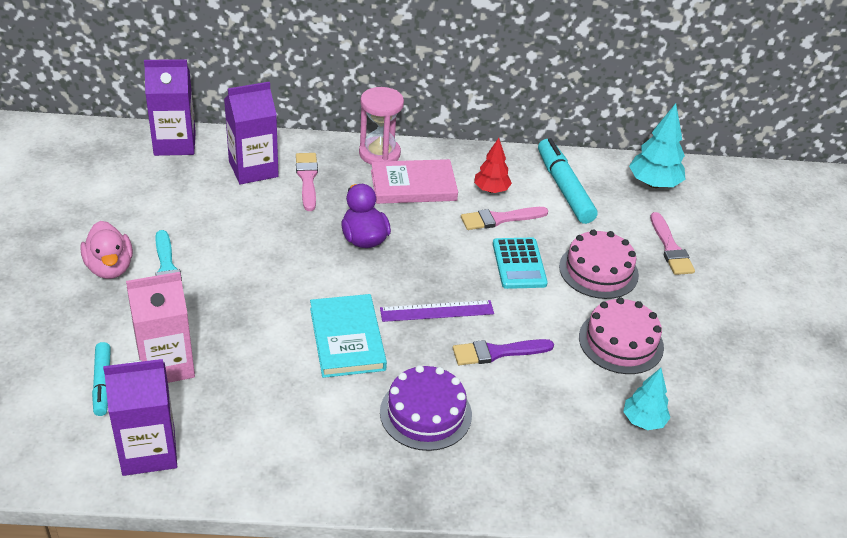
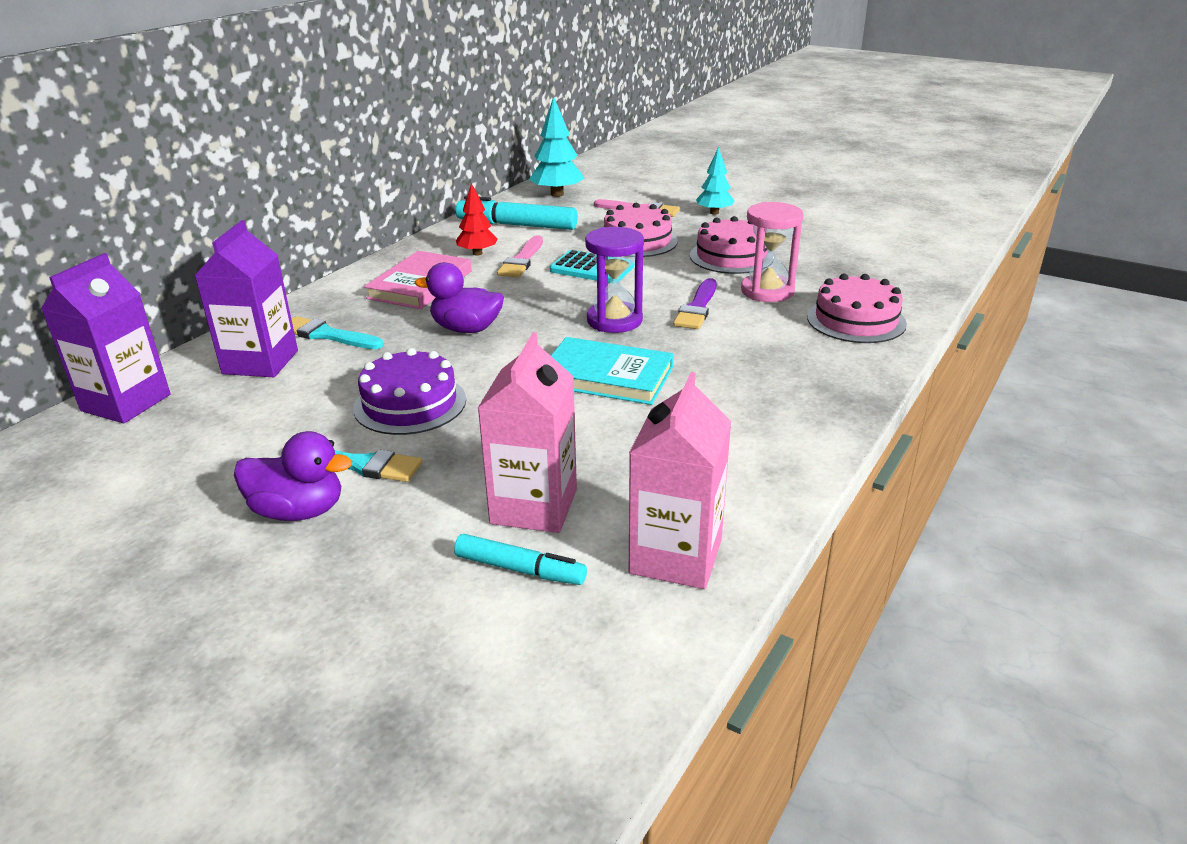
camera: 55 degrees left, 10 degrees down
pink duck [80,221,133,279] -> purple duck [234,431,352,521]
purple carton [103,359,177,476] -> pink carton [629,372,731,589]
pink brush [296,153,318,211] -> turquoise brush [291,316,383,349]
pink hourglass [359,87,404,164] -> pink hourglass moved to [741,202,803,302]
purple ruler [380,300,494,322] -> purple hourglass [585,227,644,333]
purple cake [380,365,472,451] -> purple cake moved to [353,348,466,435]
turquoise tree [623,368,670,430] -> turquoise tree moved to [696,147,734,215]
none -> pink cake [807,274,907,343]

